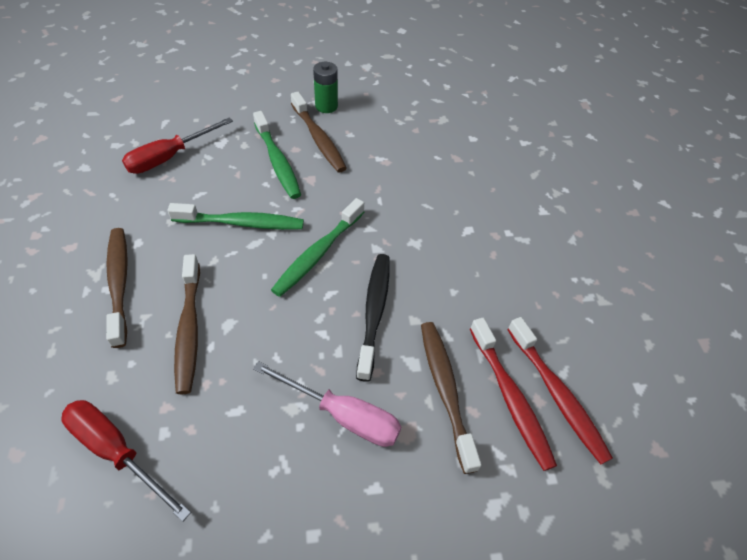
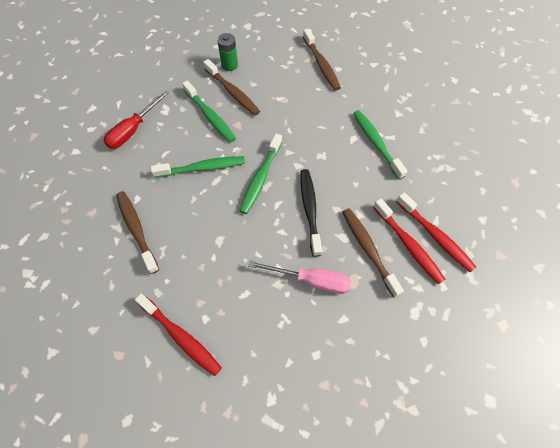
camera: 10 degrees left, 10 degrees up
red screwdriver [61,400,191,522] -> red toothbrush [135,294,222,376]
brown toothbrush [174,254,200,394] -> brown toothbrush moved to [303,29,341,90]
none -> green toothbrush [353,110,408,180]

